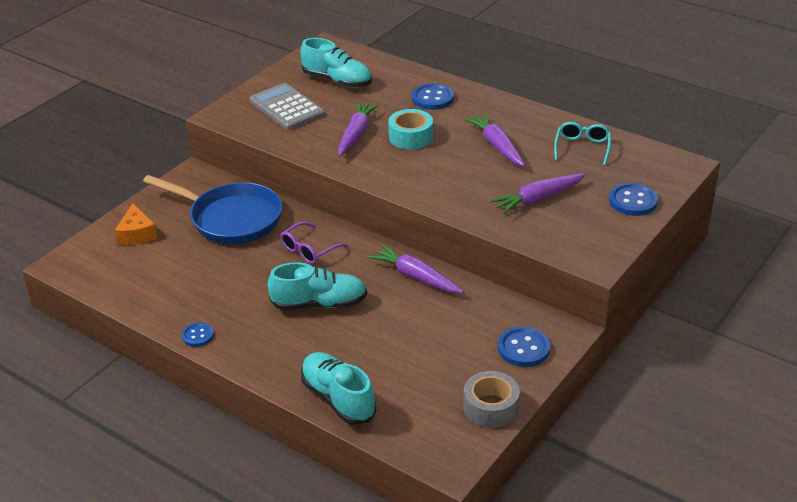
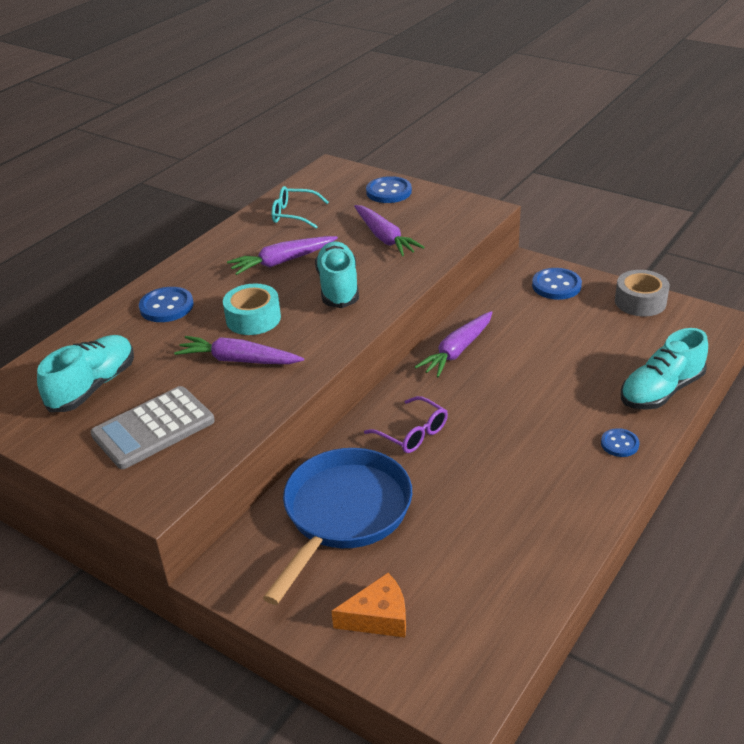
camera: 90 degrees left, 0 degrees up
blue button [182,322,214,347] -> blue button moved to [601,428,640,457]
turquoise shoe [268,262,367,310] -> turquoise shoe moved to [315,242,359,308]

